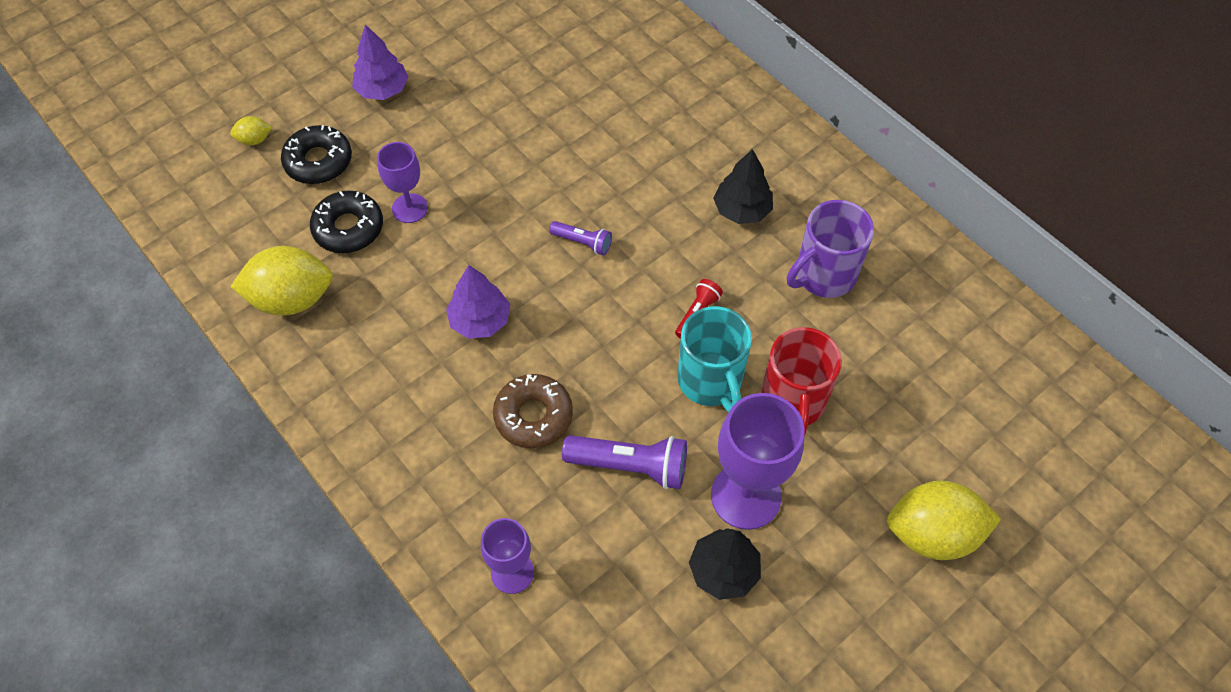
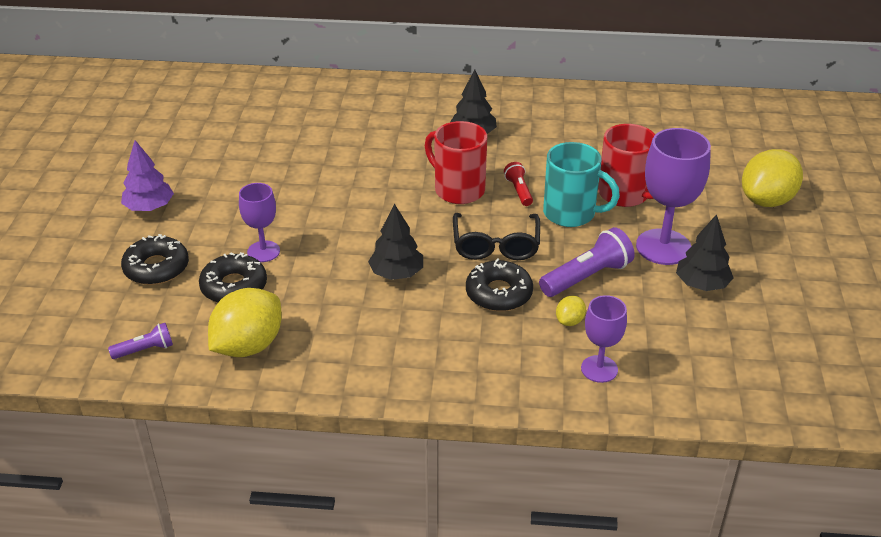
camera: 45 degrees left, 20 degrees down
yellow lemon [230,116,272,145] -> yellow lemon moved to [556,296,586,326]
purple tree [446,265,510,339] -> black tree [368,204,423,280]
brown donut [493,374,573,448] -> black donut [466,258,533,311]
purple flashlight [549,221,612,256] -> purple flashlight moved to [108,323,173,359]
purple mug [787,200,874,298] -> none
none -> red mug [425,121,487,204]
none -> black glasses [453,213,540,260]

